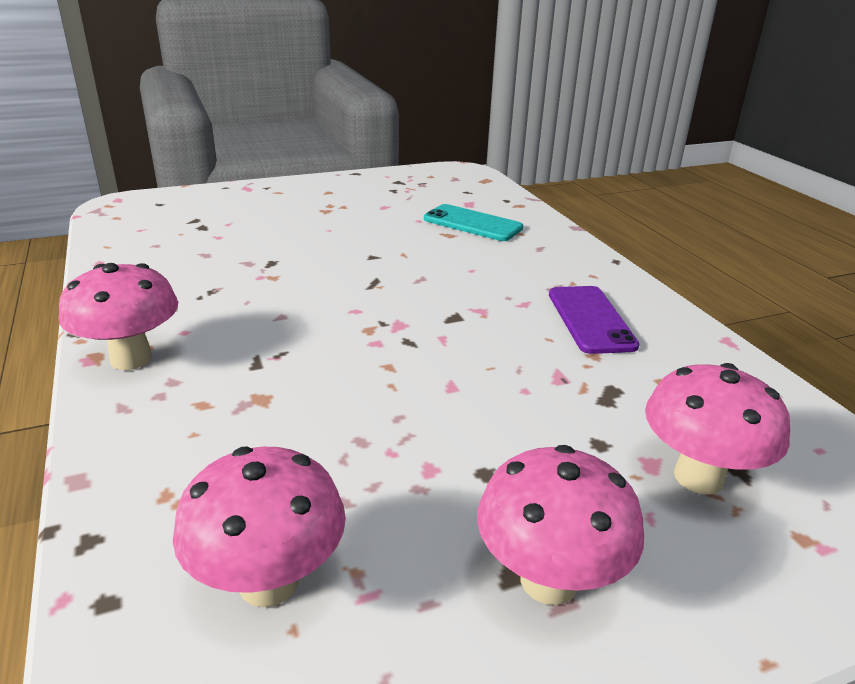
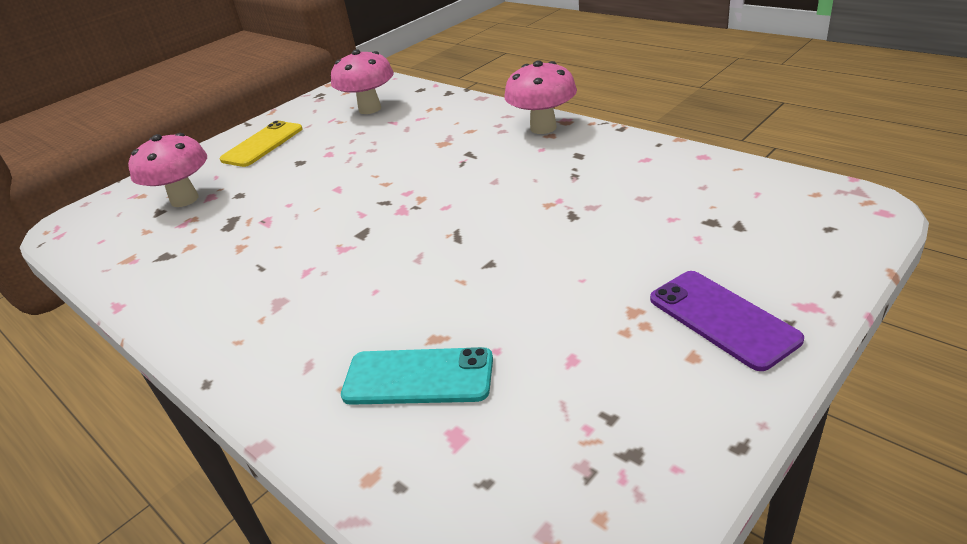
camera: 160 degrees right, 5 degrees up
pink mushroom [477,445,644,605] -> yellow phone [219,121,303,167]
purple phone [549,286,639,354] -> purple phone moved to [650,271,804,371]

